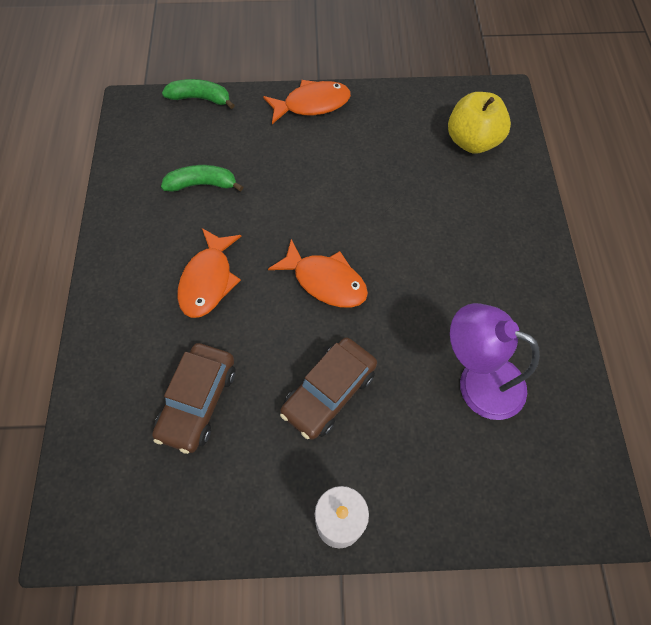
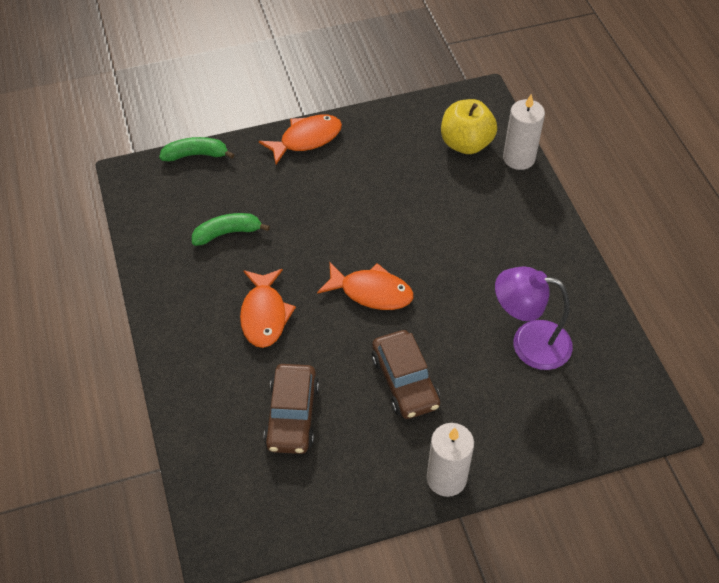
camera: 15 degrees left, 10 degrees down
brown car [280,337,377,440] -> brown car turned 45 degrees counterclockwise [372,330,440,419]
none -> white candle [503,94,545,170]

